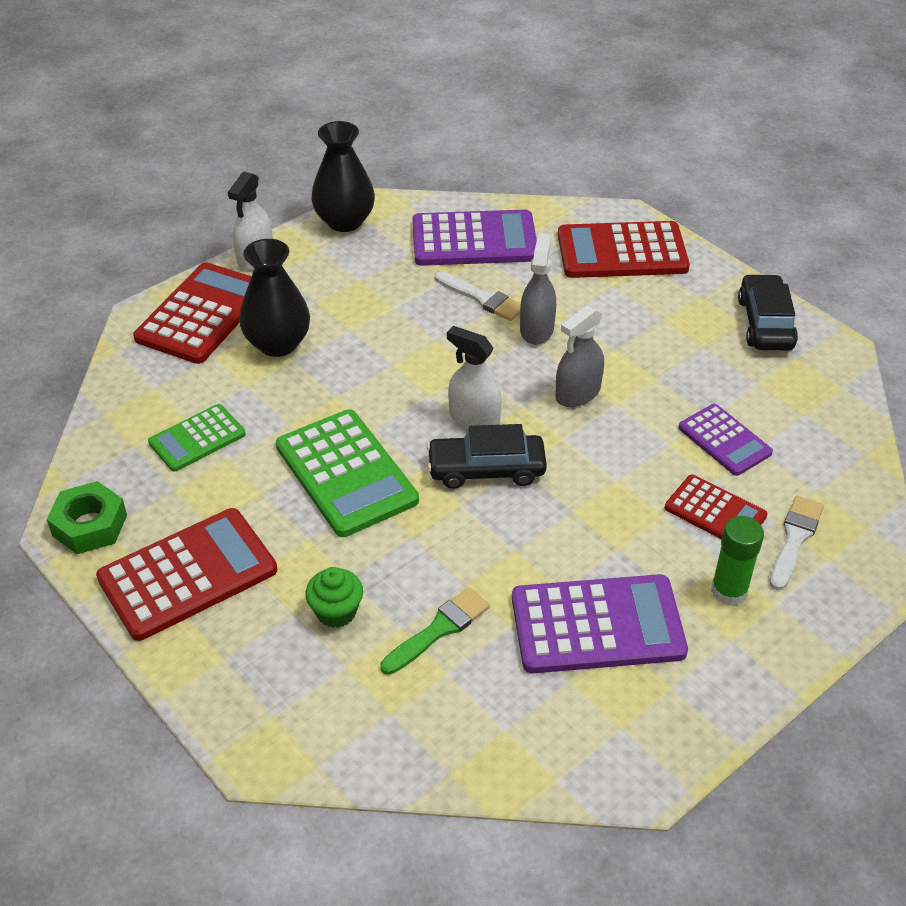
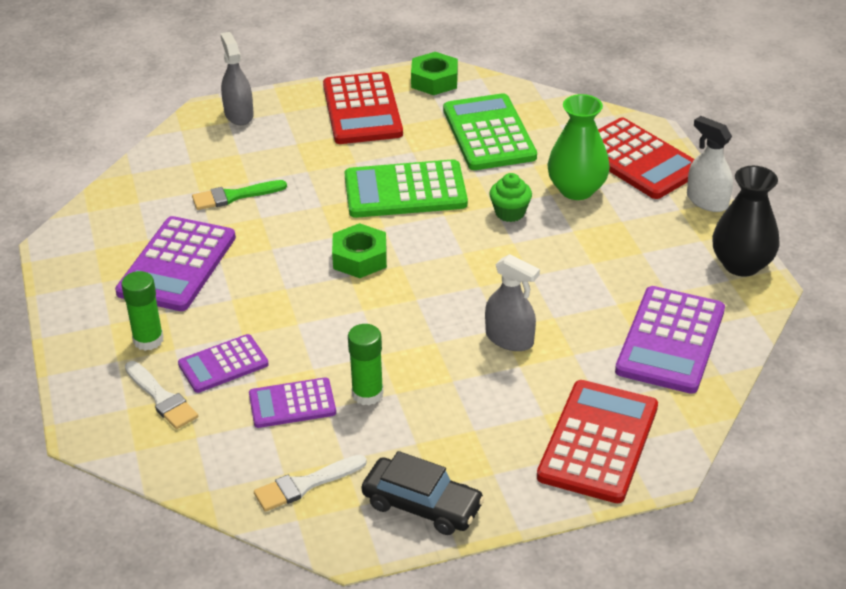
camera: 115 degrees right, 5 degrees down
green calculator [148,404,246,472] -> green calculator [443,93,537,170], size x1.69
black vase [239,239,310,357] -> green vase [547,94,610,200]
green cupcake [305,567,363,628] -> green cupcake moved to [489,173,532,222]
green brush [380,587,490,675] -> green brush turned 90 degrees clockwise [192,180,287,210]
black car [427,424,547,489] -> green nut [332,223,387,278]
white brush [435,271,521,321] -> white brush moved to [254,455,367,512]
white spray bottle [447,326,502,430] -> none
grey spray bottle [555,305,604,407] -> grey spray bottle moved to [220,32,254,125]
red calculator [665,474,768,539] -> purple calculator [178,334,269,393]
none -> green glue stick [348,324,384,405]

